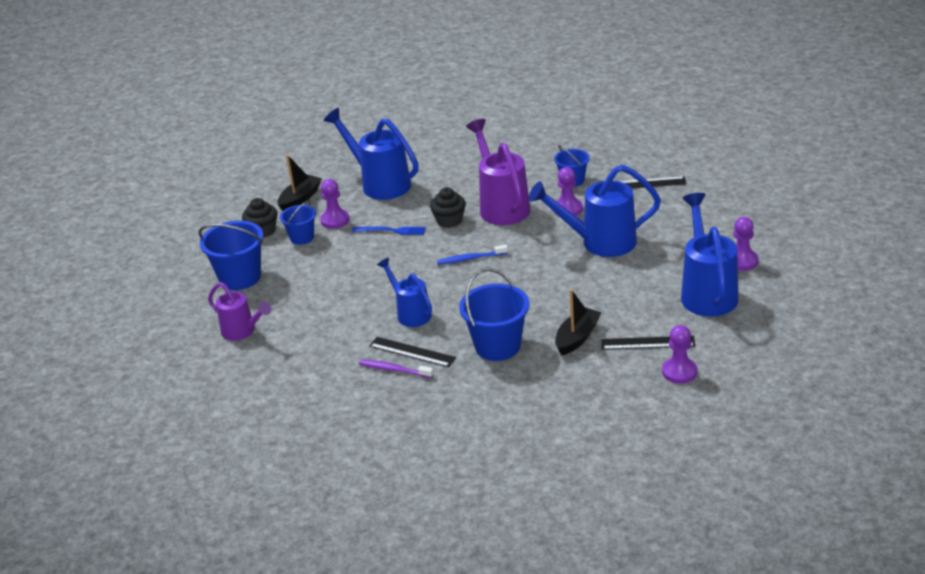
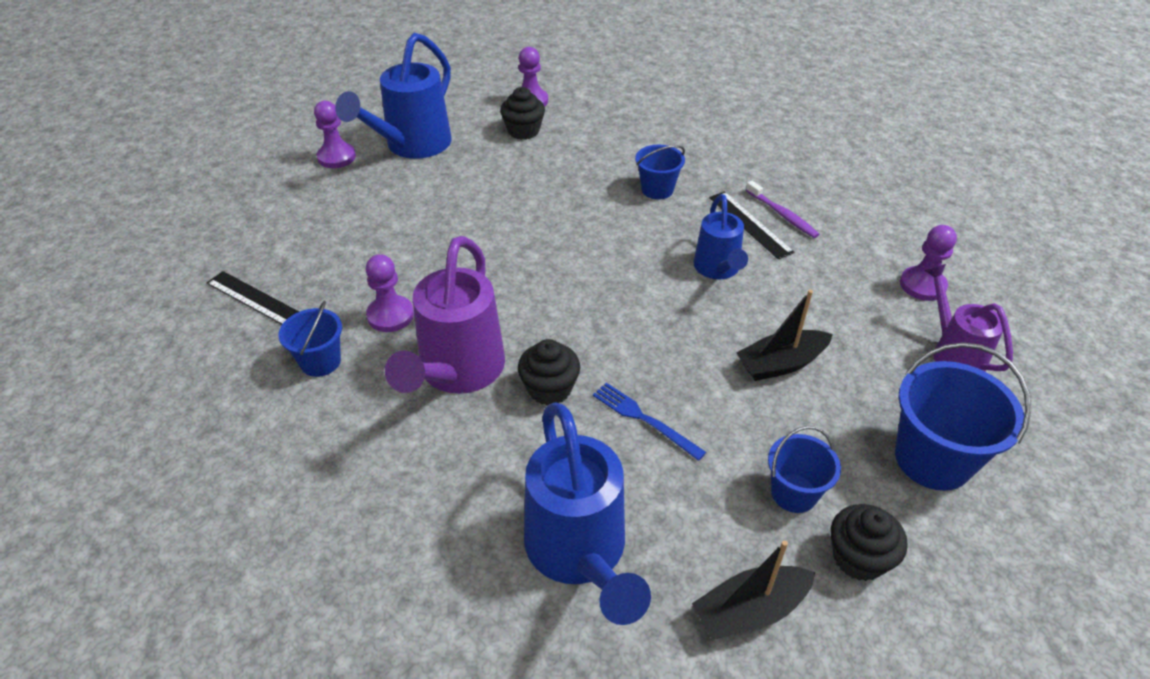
camera: 150 degrees left, 10 degrees up
purple pawn [320,179,350,229] -> purple pawn moved to [900,225,957,301]
blue toothbrush [437,245,508,265] -> none
blue bucket [459,268,529,361] -> blue bucket [635,145,685,199], size x0.60
blue watering can [529,165,661,257] -> none
black boat [555,289,602,355] -> black boat moved to [736,290,833,381]
black ruler [601,336,695,350] -> black cupcake [500,87,545,140]

